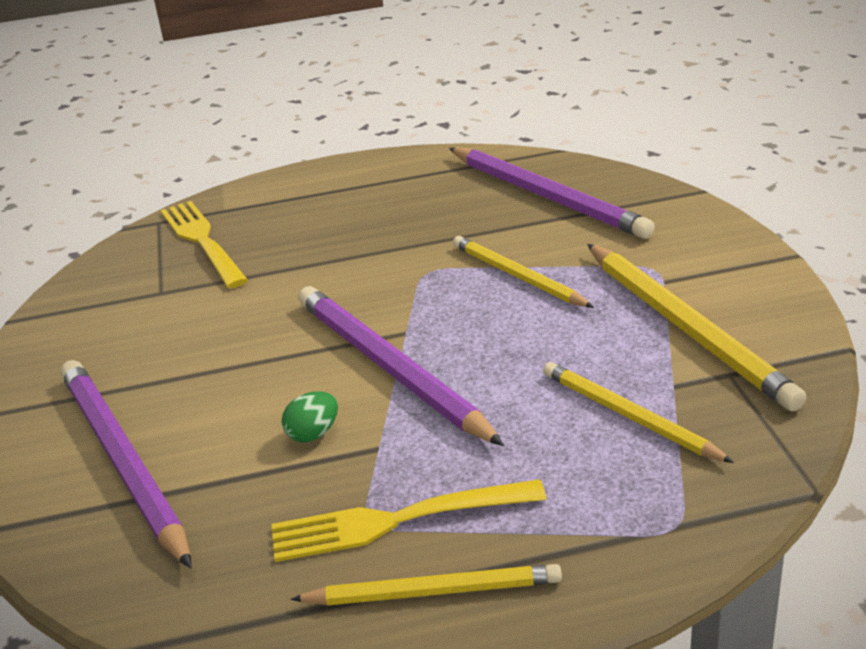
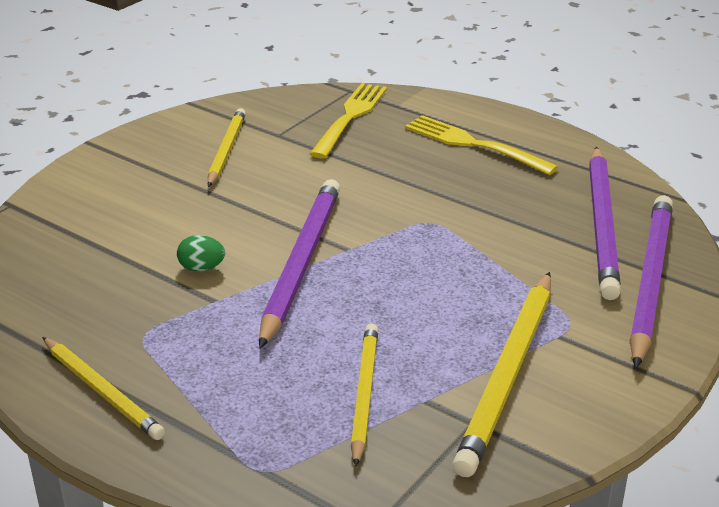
camera: 45 degrees right, 0 degrees up
purple pencil [61,360,192,568] -> purple pencil moved to [629,195,673,368]
yellow fork [272,479,547,562] -> yellow fork moved to [405,115,558,175]
yellow pencil [453,236,594,308] -> yellow pencil moved to [208,108,246,187]

